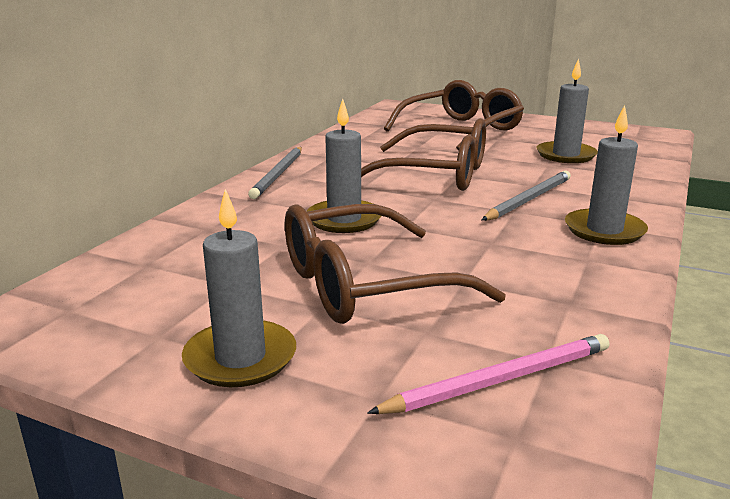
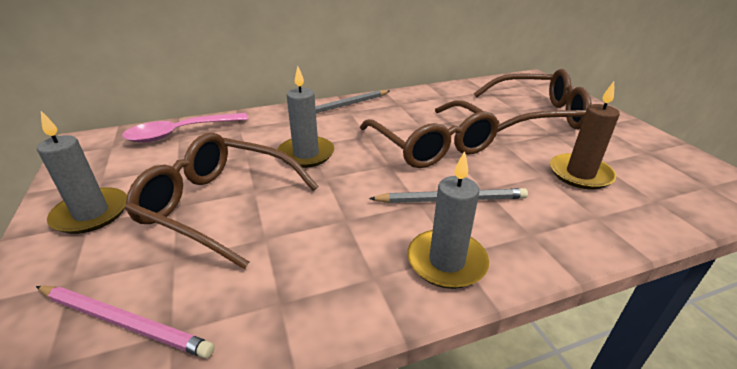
camera: 45 degrees right, 10 degrees up
grey candle [536,58,598,163] -> brown candle [550,82,620,189]
none -> pink spoon [122,113,248,143]

